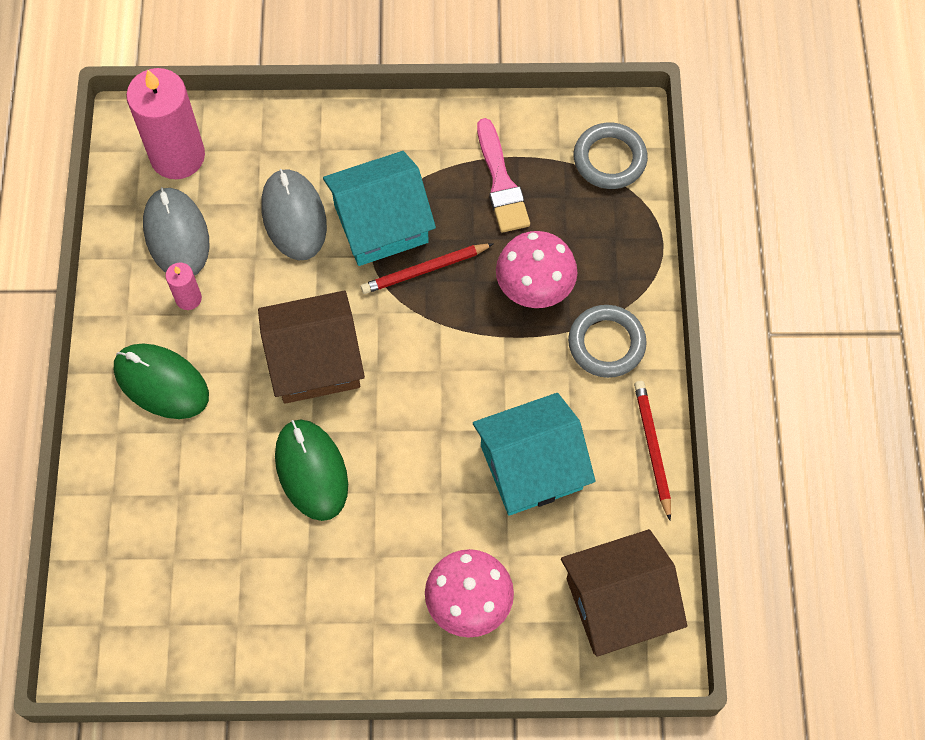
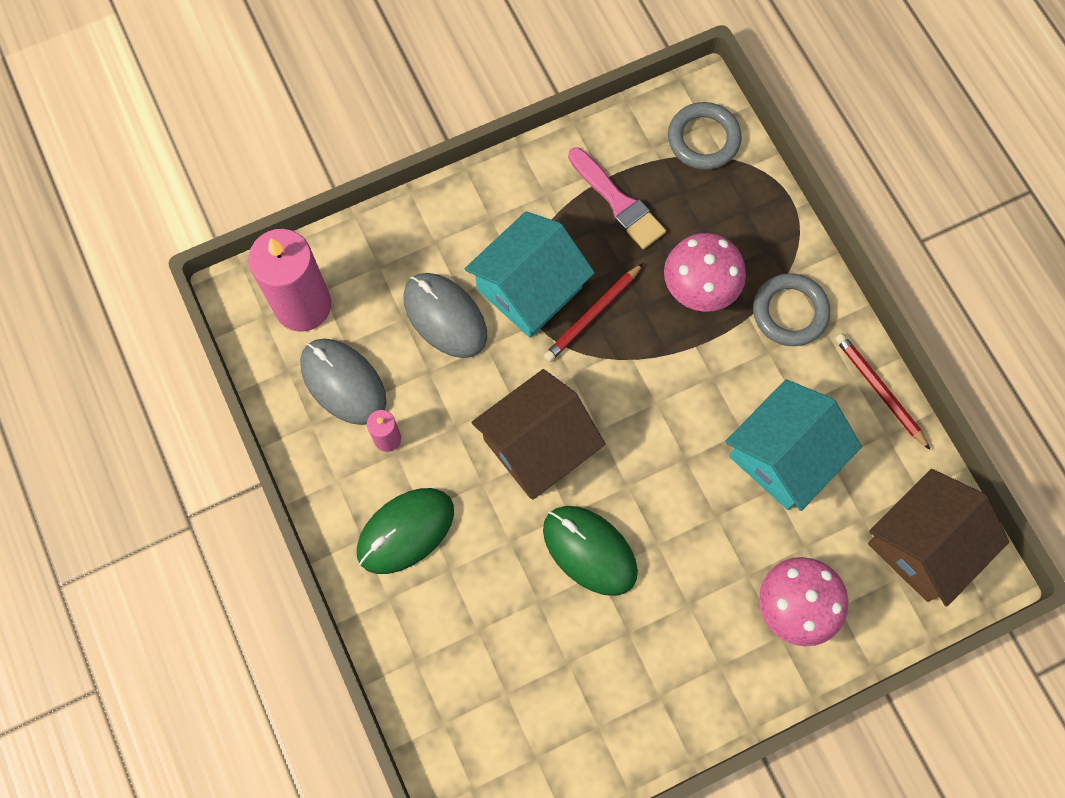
camera: 25 degrees left, 5 degrees up
green mouse [114,344,209,419] -> green mouse turned 45 degrees counterclockwise [357,488,454,574]

